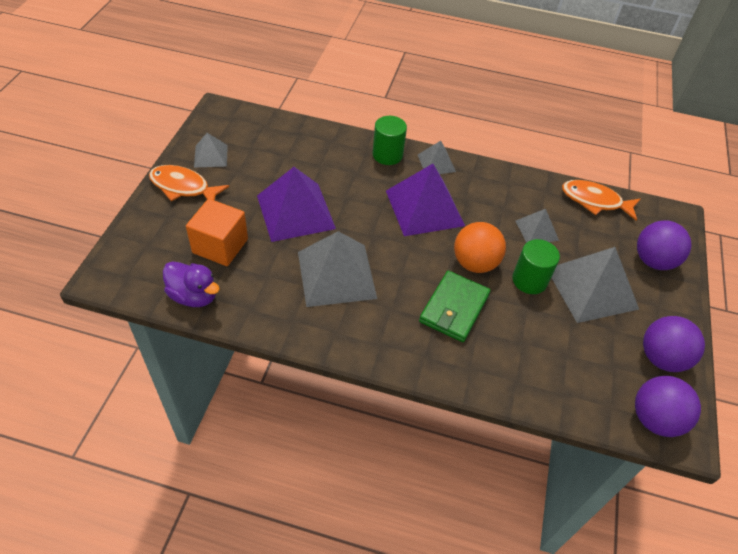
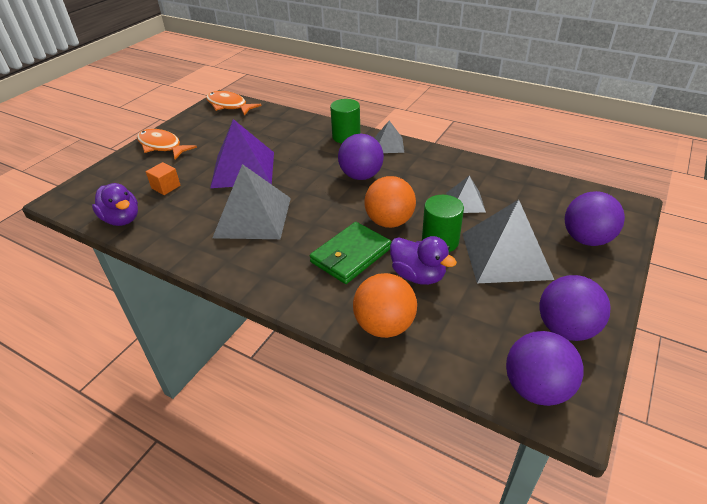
camera: 20 degrees right, 10 degrees down
orange cube [186,199,248,266] -> orange cube [146,162,181,195], size x0.57
grey pyramid [194,133,228,167] -> none
purple pyramid [386,164,465,236] -> purple ball [338,134,384,180]
orange fish [562,180,640,221] -> orange fish moved to [206,91,262,116]
none -> orange ball [353,273,417,338]
none -> purple duck [390,236,457,285]

